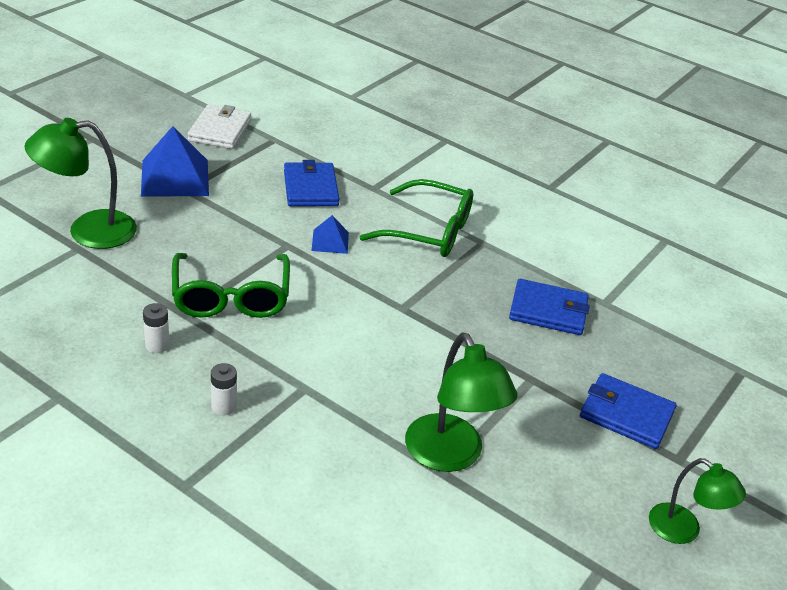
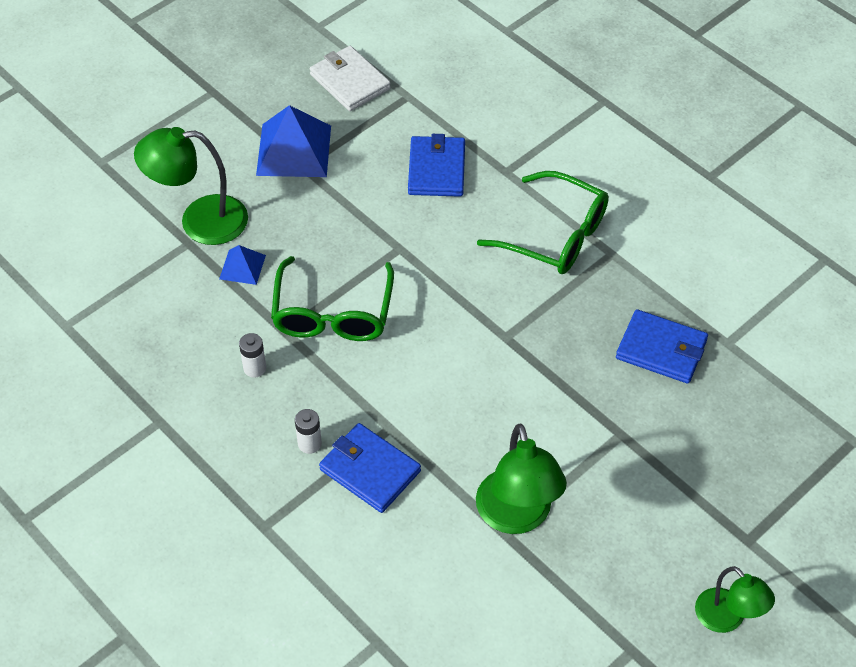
camera: 15 degrees right, 15 degrees up
white wallet [188,104,251,149] -> white wallet turned 60 degrees counterclockwise [310,46,391,111]
blue pyramid [311,215,349,254] -> blue pyramid moved to [219,245,266,285]
blue wallet [580,373,677,449] -> blue wallet moved to [319,423,421,513]

